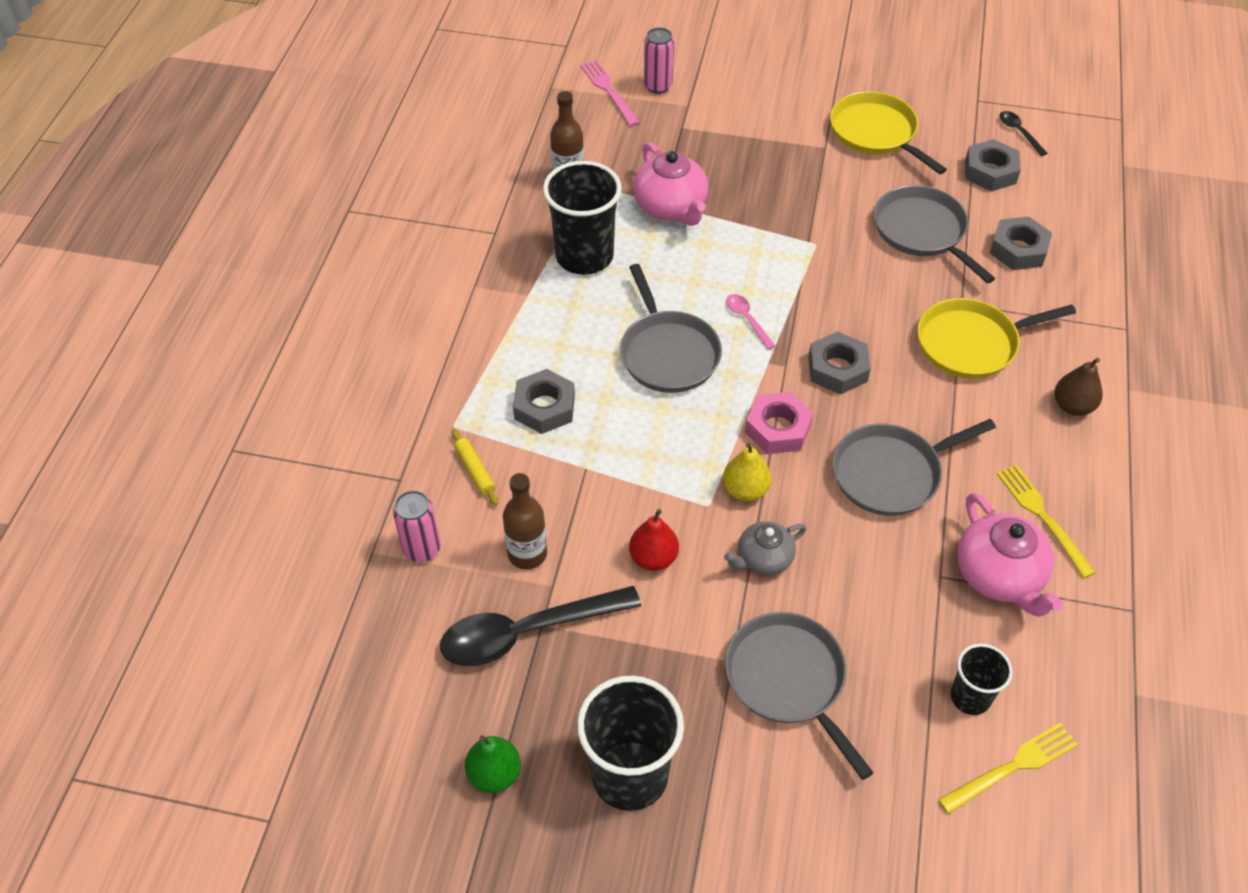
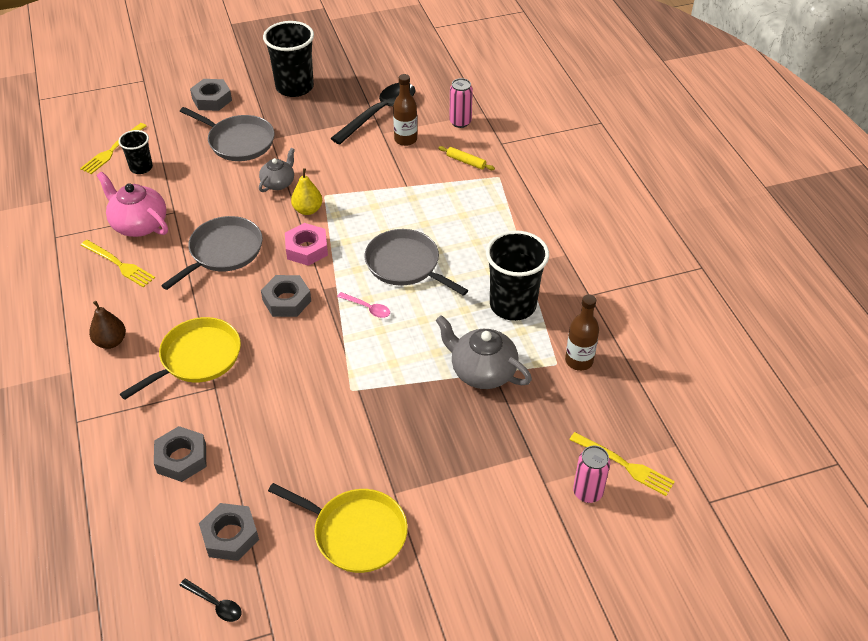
camera: 150 degrees right, 5 degrees down
green pear [465,735,521,793] -> none
grey nut [513,369,575,434] -> grey nut moved to [190,79,232,111]
pink fork [580,60,640,126] -> yellow fork [569,432,675,496]
red pear [629,509,679,571] -> none
pink teapot [633,142,709,226] -> grey teapot [435,315,532,389]
grey pan [874,185,995,284] -> none

